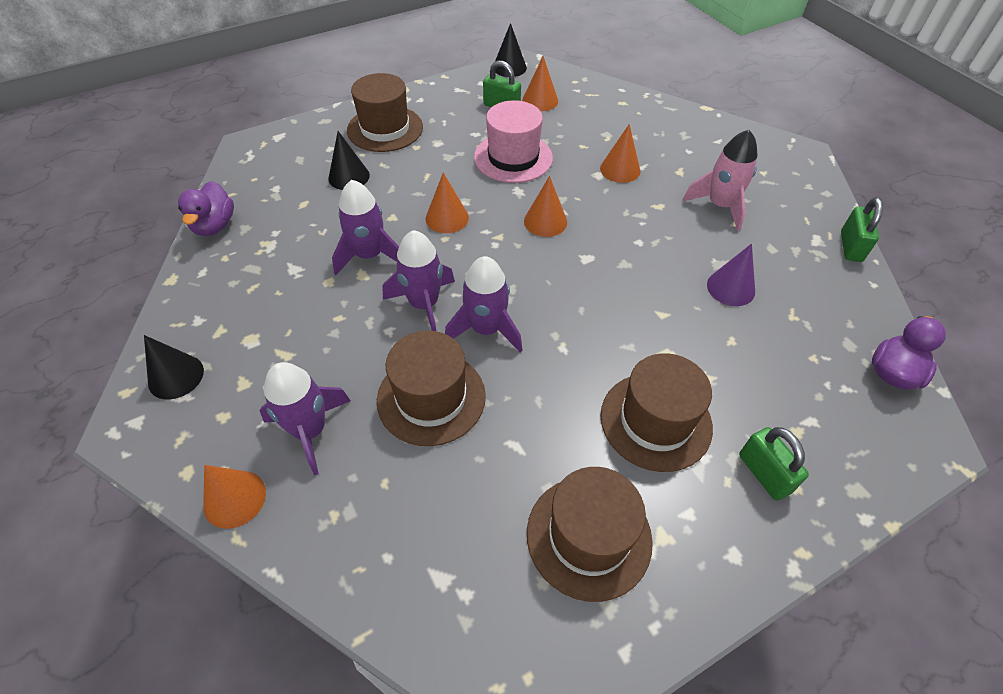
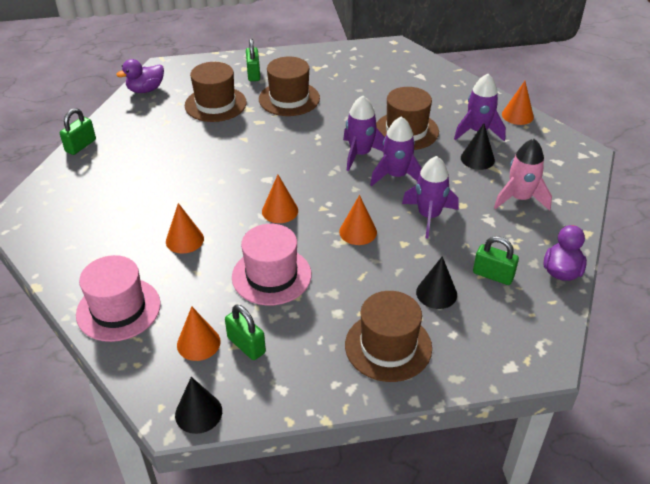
camera: 160 degrees left, 10 degrees down
black cone [144,335,204,399] -> black cone moved to [461,123,495,170]
brown hat [527,467,653,602] -> brown hat moved to [185,62,247,122]
pink rocket [683,130,758,231] -> pink rocket moved to [494,139,552,211]
purple cone [707,244,755,306] -> none
none -> pink hat [76,255,161,342]
none -> green padlock [473,236,519,285]

